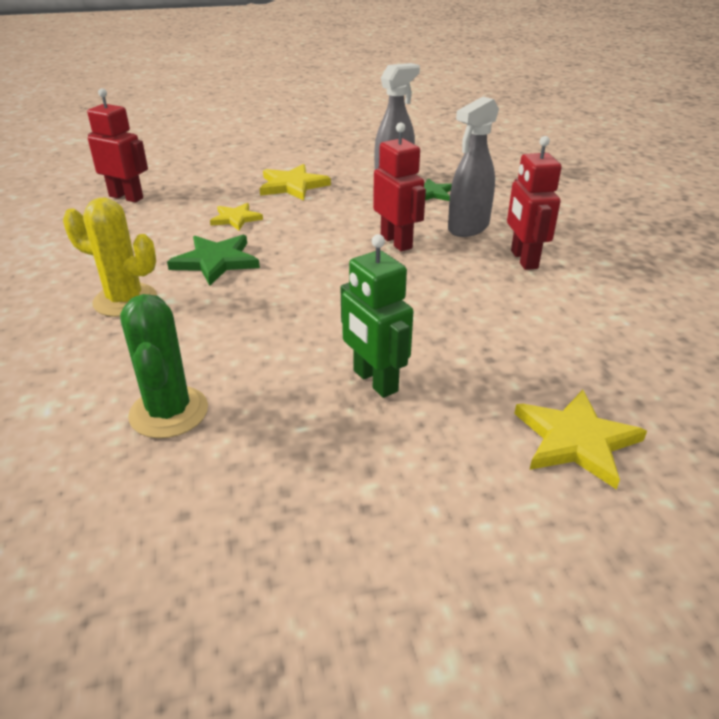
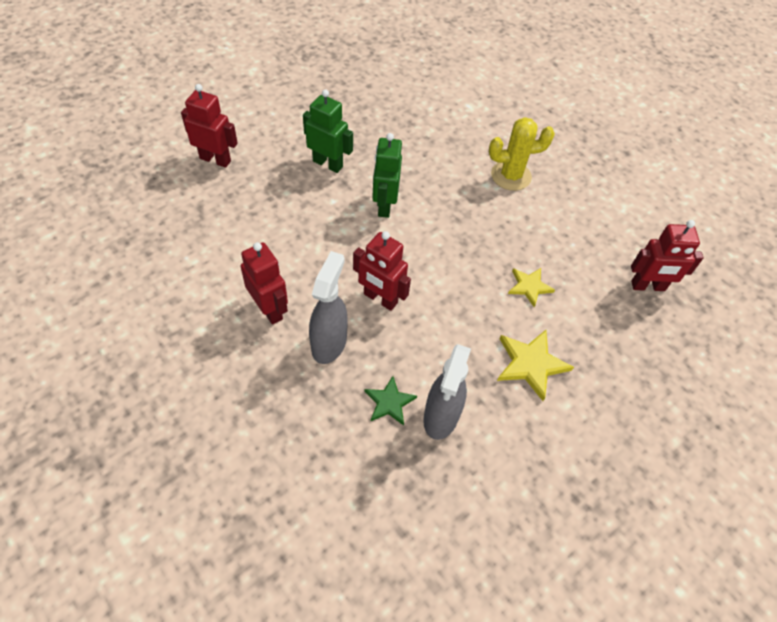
camera: 150 degrees right, 20 degrees up
green cactus [120,294,208,438] -> none
green star [167,235,260,286] -> none
yellow star [514,390,647,490] -> red robot [181,84,238,168]
none -> green robot [372,133,402,218]

